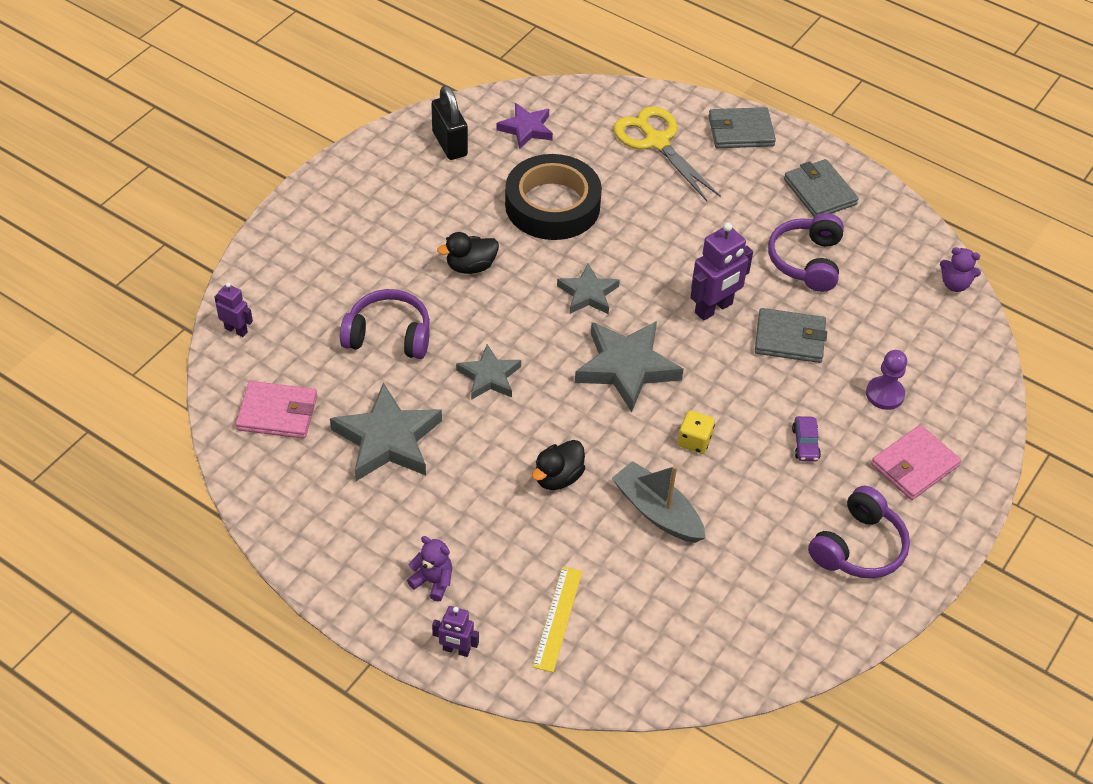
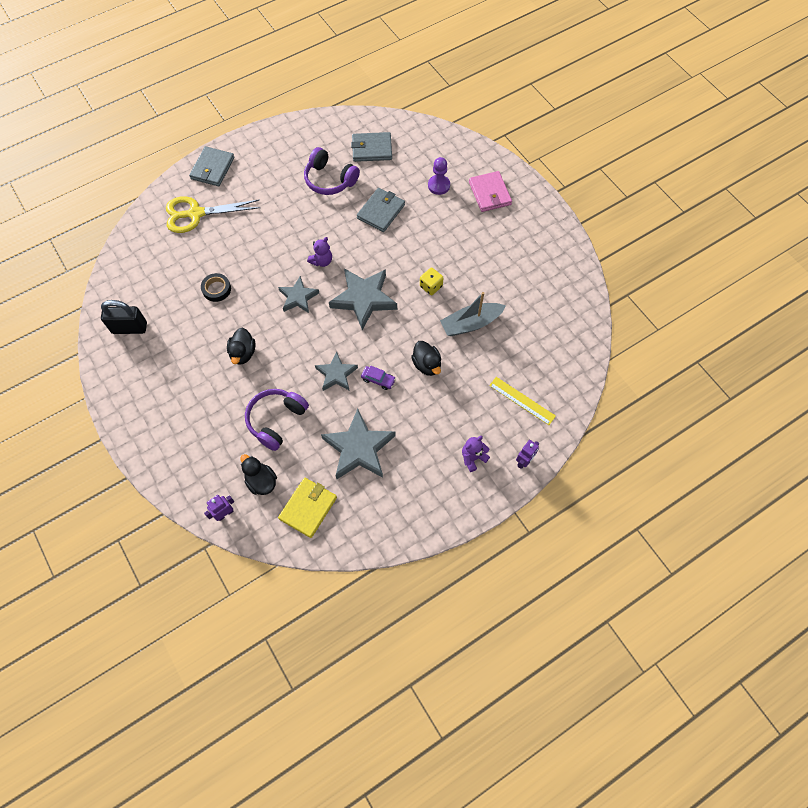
camera: 65 degrees left, 15 degrees up
pink wallet [236,381,317,439] -> yellow wallet [278,478,337,538]
purple star [496,103,553,149] -> none
black tape [505,154,602,240] -> black tape [201,273,231,302], size x0.44
purple robot [690,222,753,321] -> none
grey wallet [784,159,859,217] -> grey wallet moved to [351,132,392,162]
purple car [792,416,821,462] -> purple car moved to [361,366,396,390]
purple headphones [808,486,910,578] -> none
purple teddy bear [940,248,981,292] -> purple teddy bear moved to [307,237,332,267]
none -> black duck [240,454,277,495]

